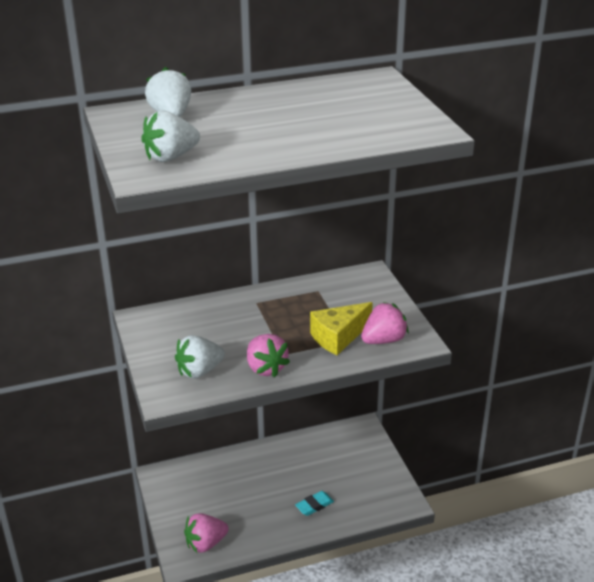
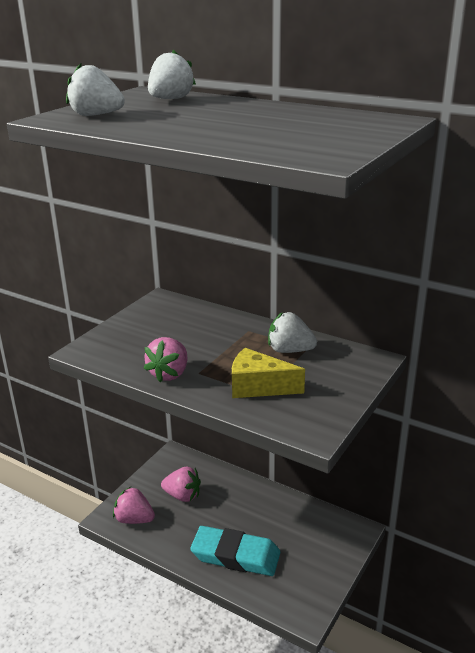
camera: 50 degrees right, 5 degrees down
white strawberry [175,335,225,379] -> white strawberry moved to [268,312,317,353]
turquoise eraser [295,491,334,516] -> turquoise eraser [190,526,280,576], size x2.15
pink strawberry [361,302,409,344] -> pink strawberry moved to [161,467,201,502]

